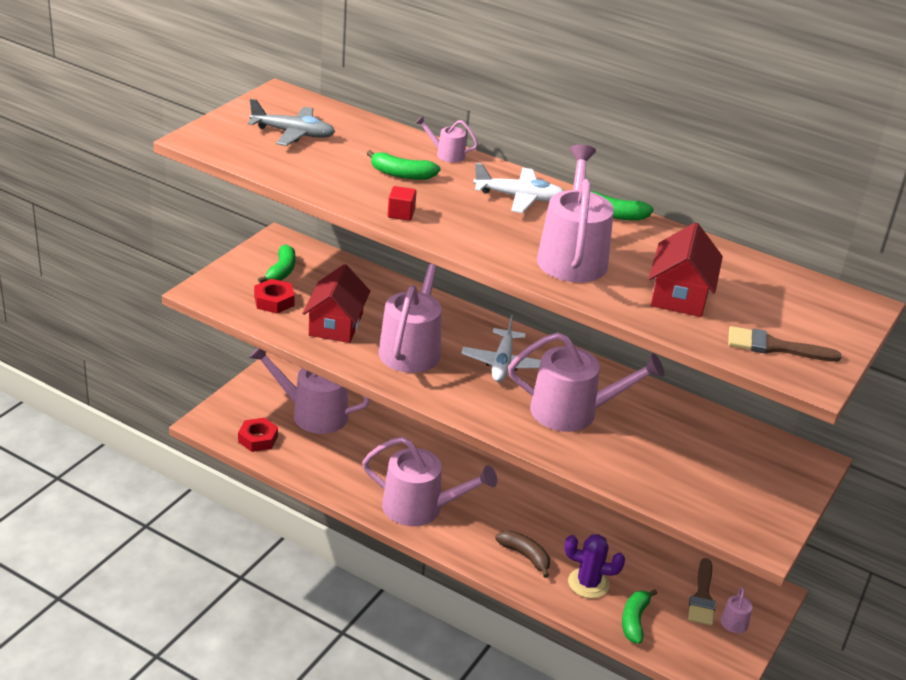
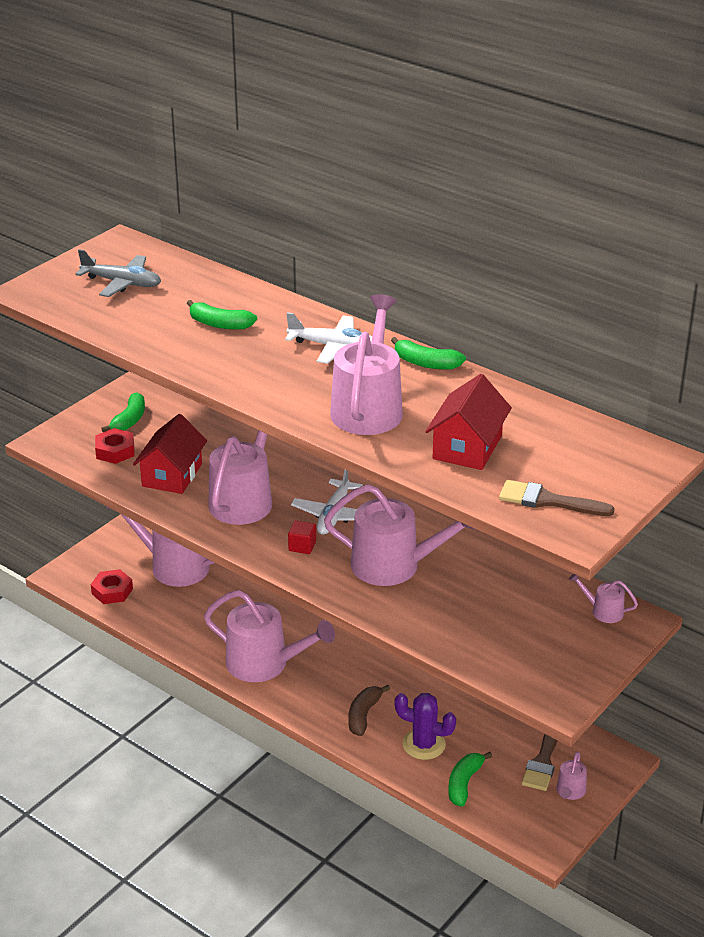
camera: 10 degrees right, 0 degrees up
red cube [388,186,417,221] -> red cube moved to [288,520,316,554]
pink watering can [416,116,478,162] -> pink watering can moved to [569,574,638,623]
brown banana [496,530,550,578] -> brown banana turned 120 degrees counterclockwise [349,685,390,736]

